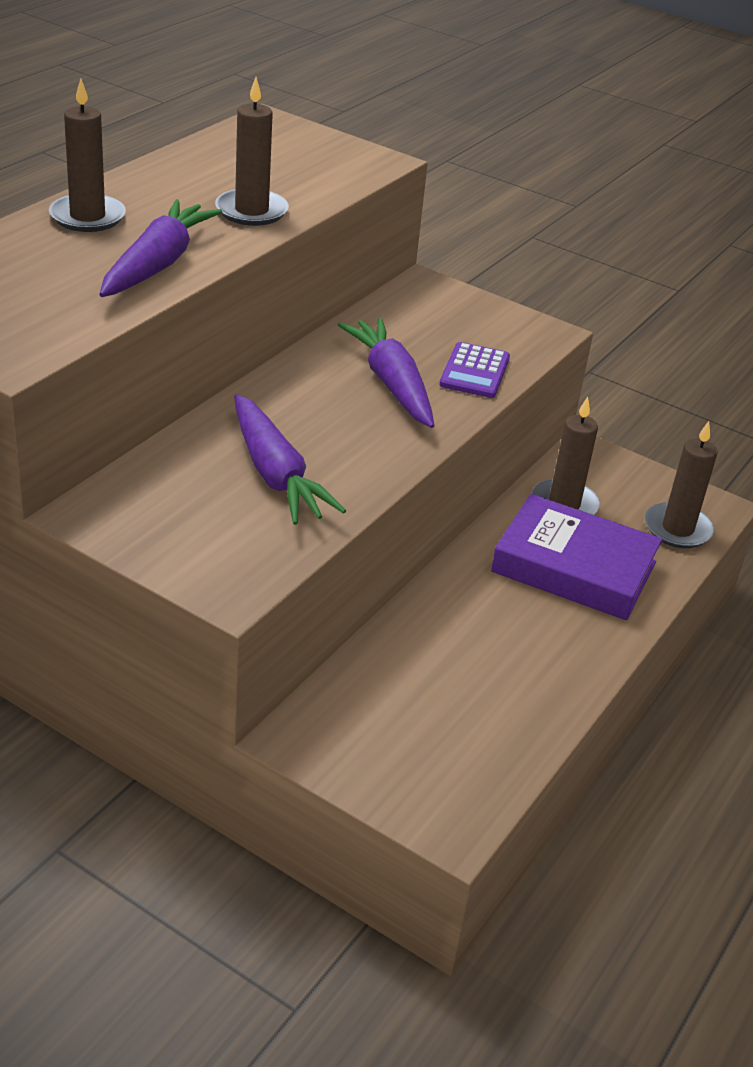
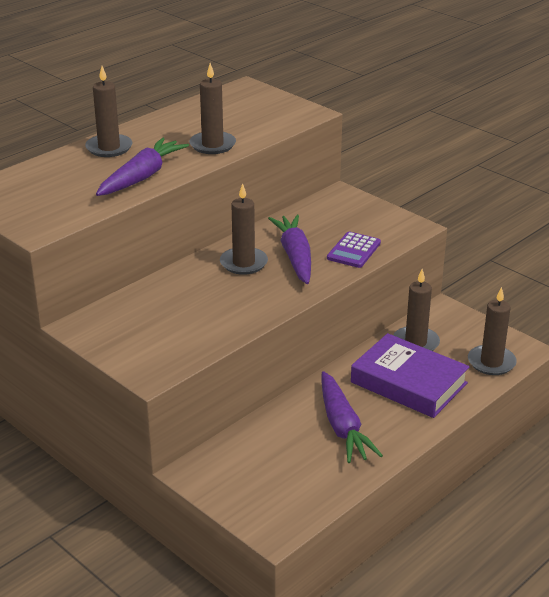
camera: 15 degrees right, 5 degrees down
purple carrot [234,394,346,525] -> purple carrot moved to [321,371,383,463]
none -> brown candle [220,183,268,275]

